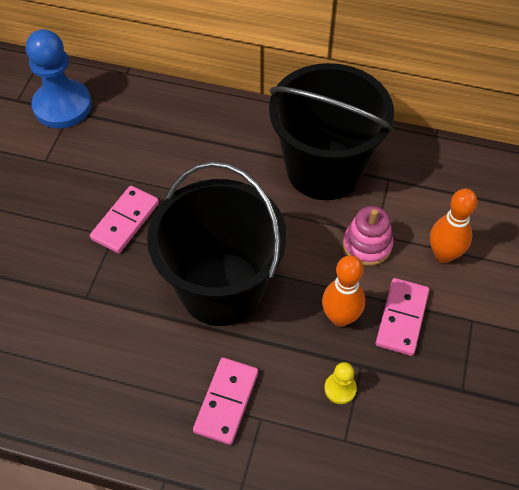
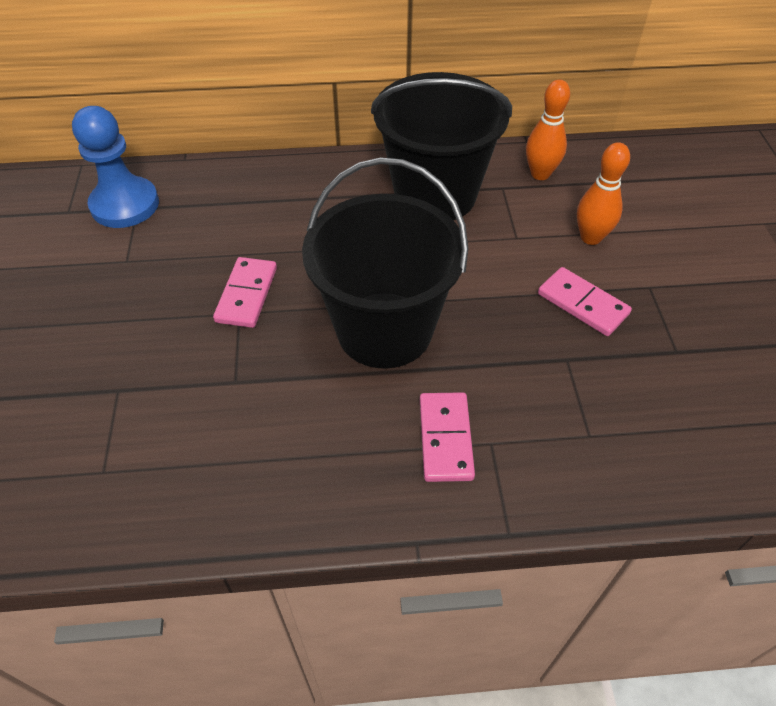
camera: 20 degrees left, 5 degrees down
orange bowling pin [322,255,365,327] -> orange bowling pin moved to [526,79,570,180]
yellow pawn [324,362,357,404] -> none
pink stacking toy [343,206,393,266] -> none
pink domino [375,278,429,356] -> pink domino turned 45 degrees counterclockwise [538,267,632,336]

